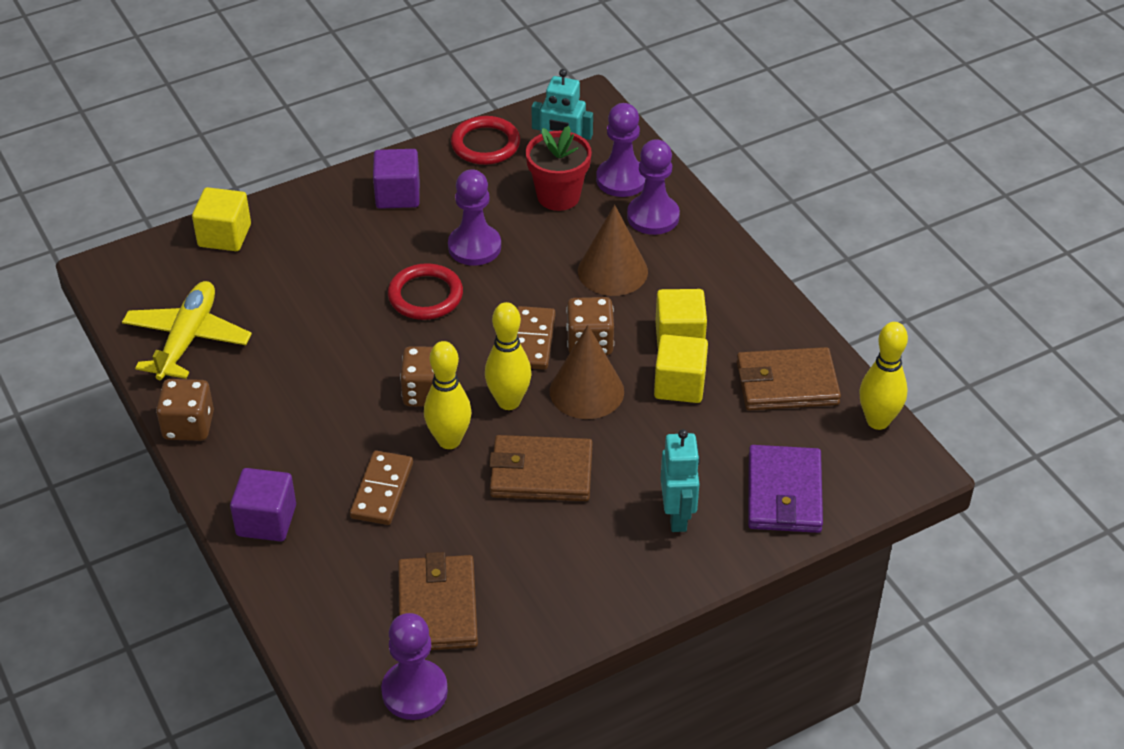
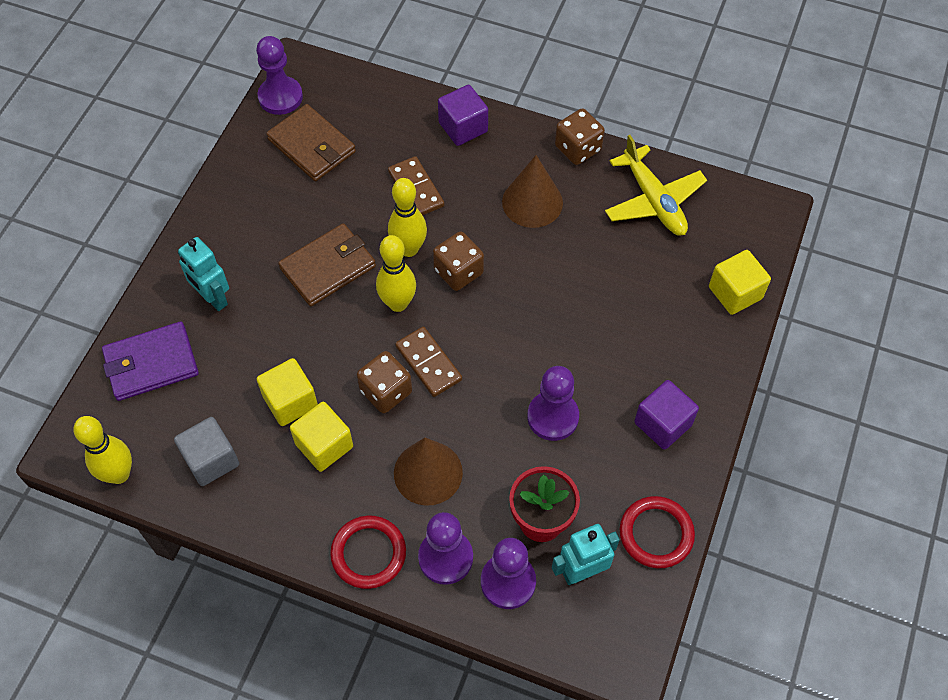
camera: 140 degrees right, 15 degrees up
red ring [388,263,463,320] -> red ring moved to [330,516,406,589]
brown cone [550,325,624,419] -> brown cone moved to [502,155,563,228]
brown wallet [737,347,841,410] -> grey cube [174,417,239,486]
purple wallet [748,445,823,533] -> purple wallet turned 75 degrees counterclockwise [102,321,199,401]

